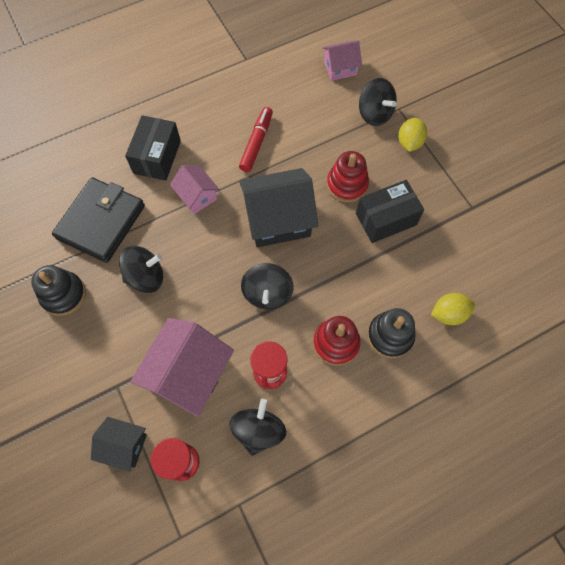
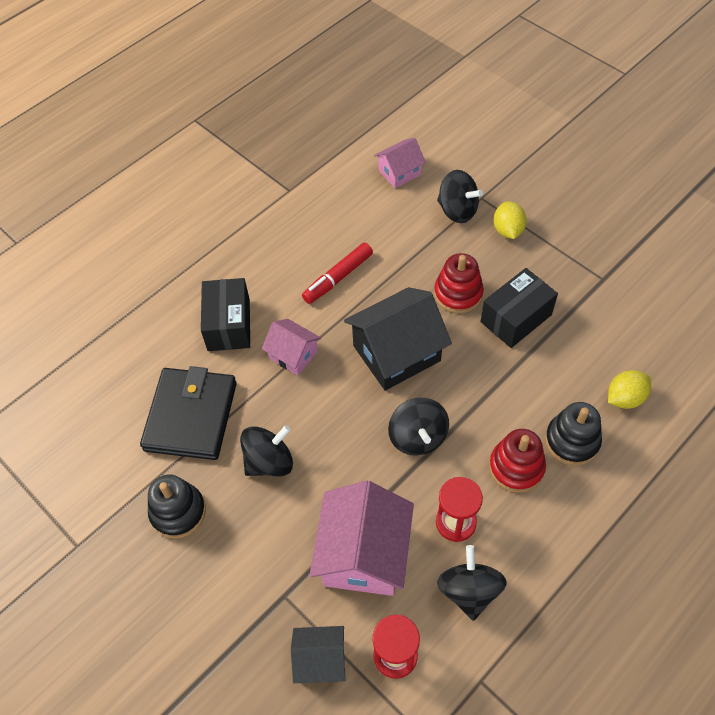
camera: 15 degrees left, 10 degrees down
red marker [239,107,273,172] -> red marker turned 135 degrees counterclockwise [302,243,373,304]

